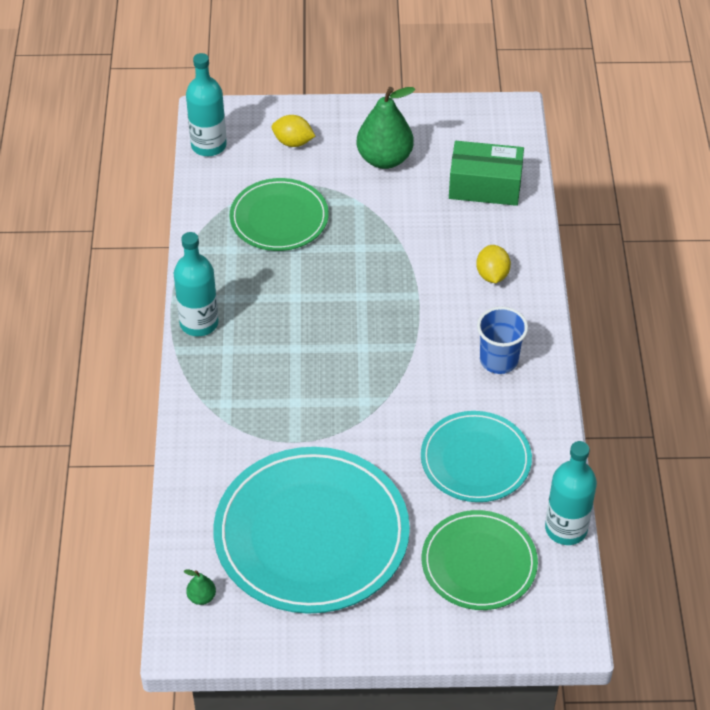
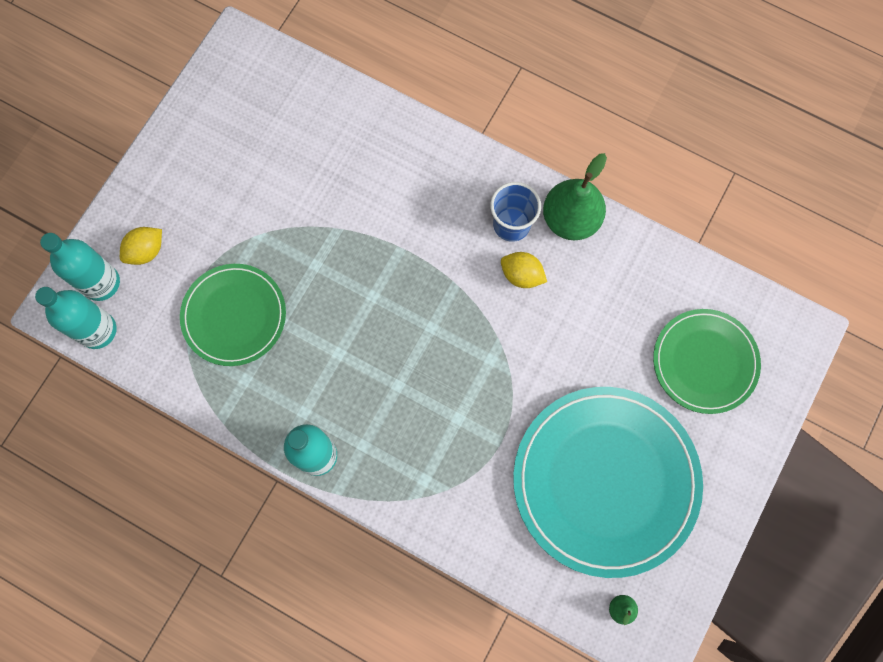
camera: 60 degrees left, 25 degrees up
green pear [357,87,415,169] -> green pear moved to [543,153,607,240]
turquoise plate [421,411,532,502] -> none
green box [449,141,524,206] -> none
yellow lemon [476,245,511,283] -> yellow lemon moved to [501,252,547,288]
turquoise bottle [545,441,597,545] -> turquoise bottle moved to [40,233,120,301]

